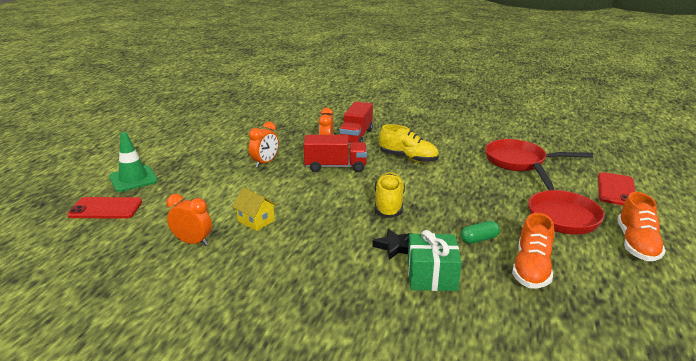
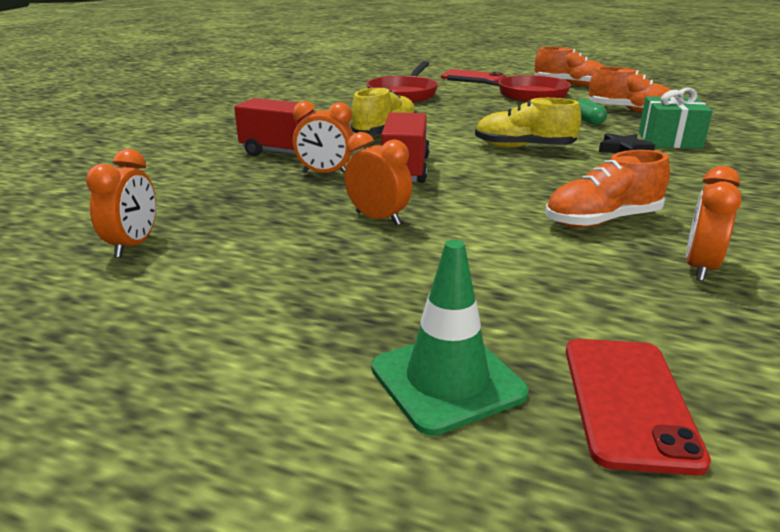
camera: 85 degrees left, 0 degrees up
yellow house [232,187,277,231] -> orange shoe [545,150,670,228]
none -> orange clock [86,149,156,258]

